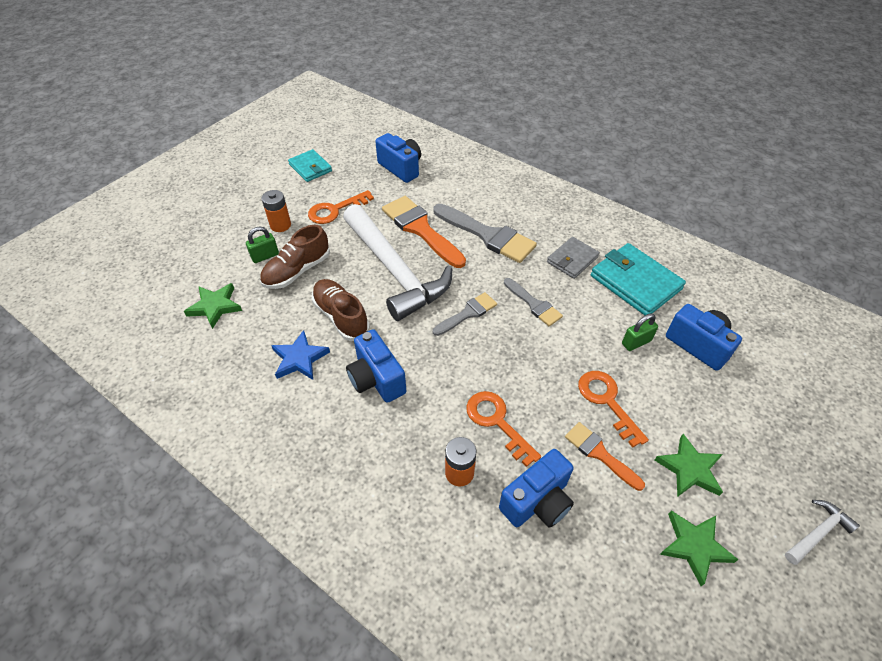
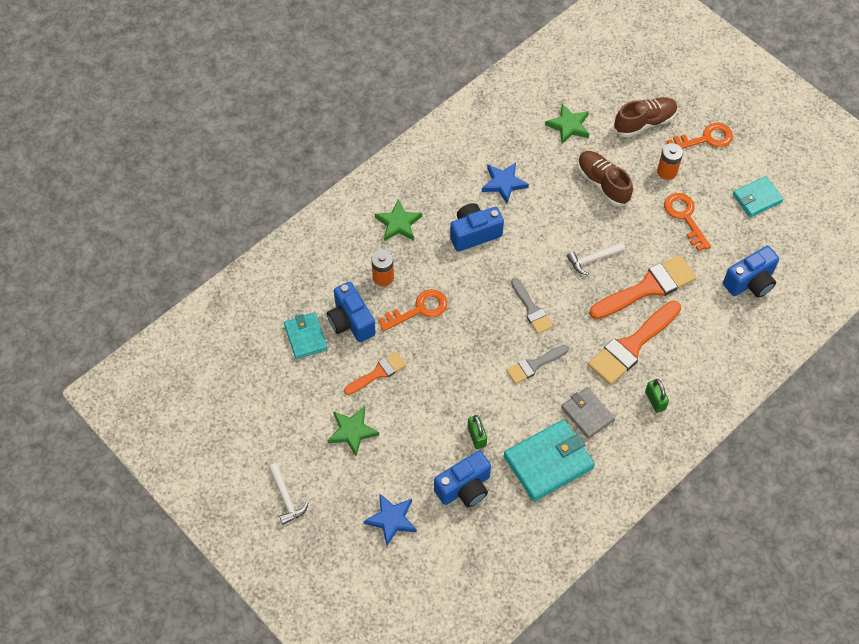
camera: 100 degrees right, 10 degrees up
green padlock [246,226,279,263] -> green padlock moved to [645,379,669,413]
brown shoe [312,279,370,341] -> brown shoe moved to [614,97,678,137]
white hammer [343,204,452,321] -> white hammer [567,242,625,275], size x0.40
grey brush [434,204,537,263] -> orange brush [588,301,681,385]
orange key [578,371,649,448] -> orange key moved to [667,123,733,149]
green star [660,510,738,586] -> green star moved to [375,199,422,241]
none -> turquoise wallet [284,312,328,359]
none -> blue star [364,493,417,546]

